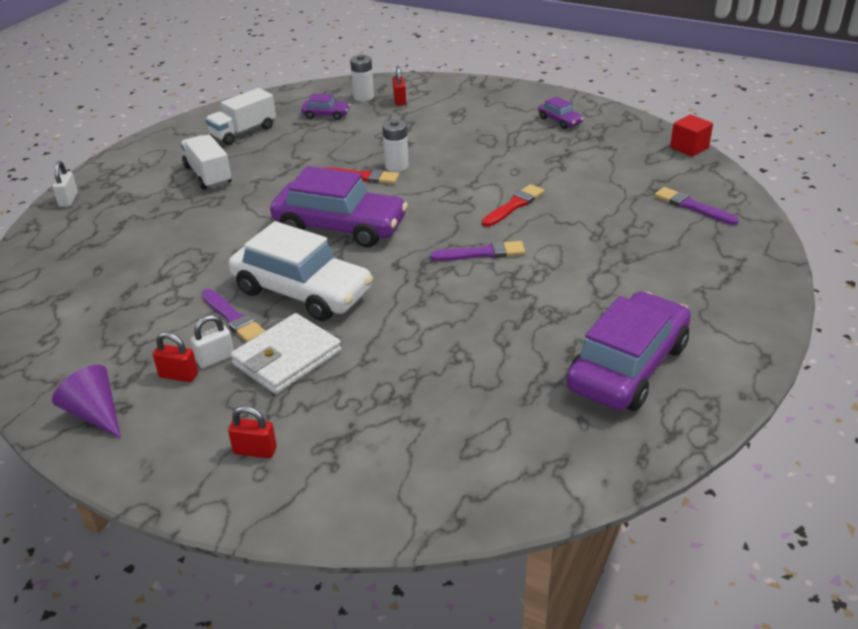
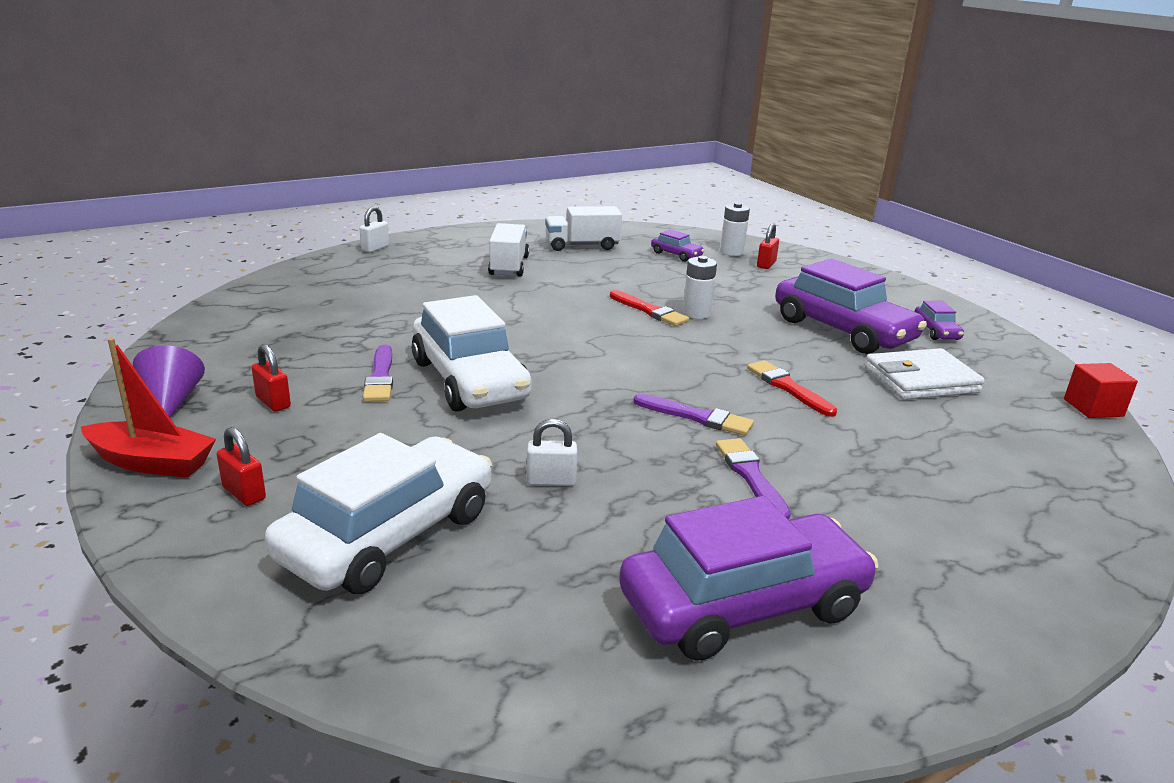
camera: 30 degrees right, 10 degrees down
white padlock [191,315,234,368] -> white padlock moved to [527,419,577,486]
white wallet [230,313,341,394] -> white wallet moved to [865,348,985,400]
purple car [270,166,408,247] -> purple car moved to [775,258,927,354]
red brush [482,184,544,227] -> red brush turned 105 degrees counterclockwise [747,360,837,417]
purple brush [654,187,739,225] -> purple brush moved to [716,438,791,520]
none -> red boat [81,338,216,478]
none -> white car [265,433,492,594]

